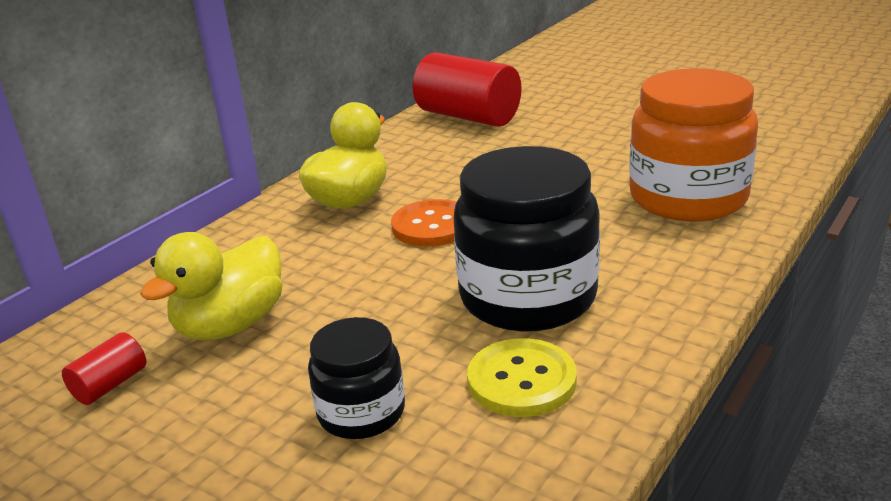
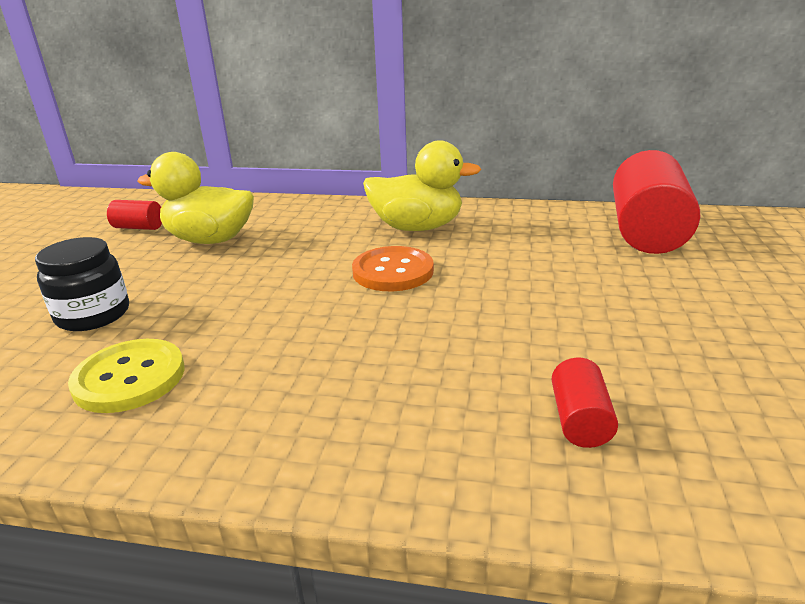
camera: 65 degrees right, 0 degrees up
black jar [454,146,600,332] -> none
orange jar [629,68,758,221] -> red cylinder [551,358,618,448]

